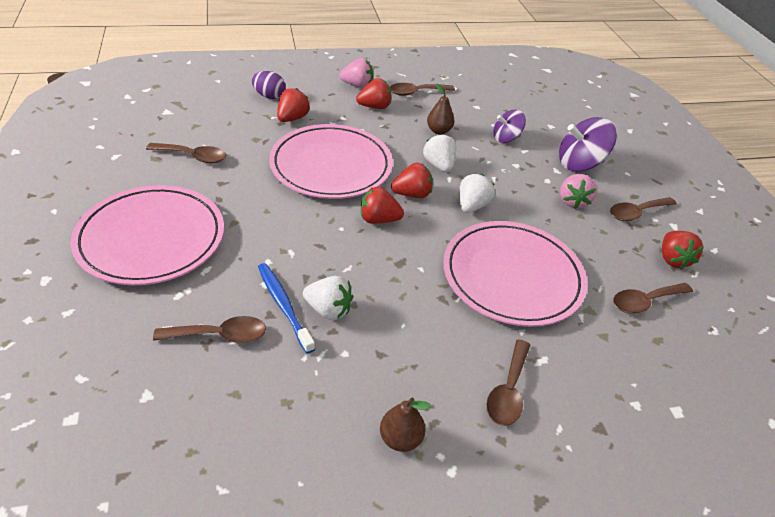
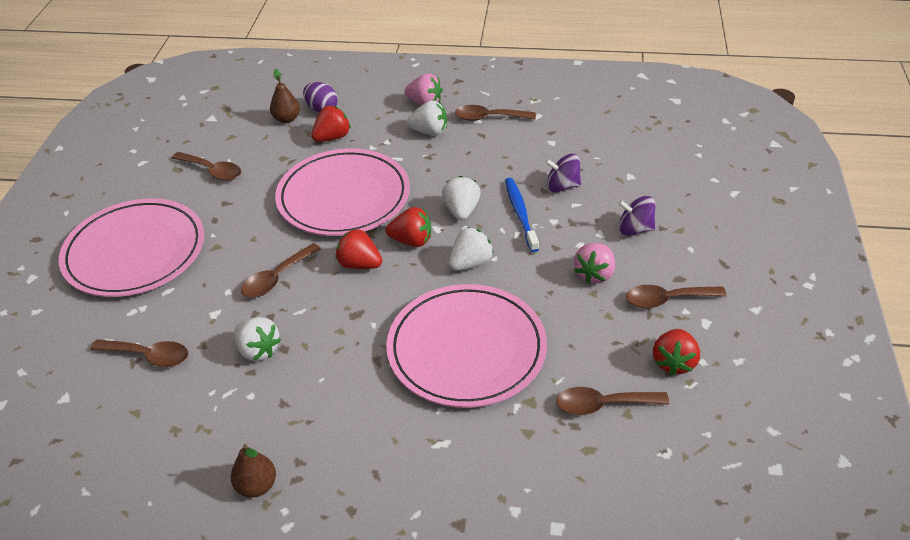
camera: 25 degrees right, 0 degrees up
blue toothbrush [258,263,315,354] -> blue toothbrush moved to [505,178,539,252]
red strawberry [356,78,391,109] -> white strawberry [407,100,447,136]
brown pear [427,84,455,134] -> brown pear moved to [270,69,300,123]
brown spoon [486,339,530,426] -> brown spoon moved to [241,243,321,298]
purple spinning top [559,117,617,172] -> purple spinning top [618,196,656,236], size x0.63

